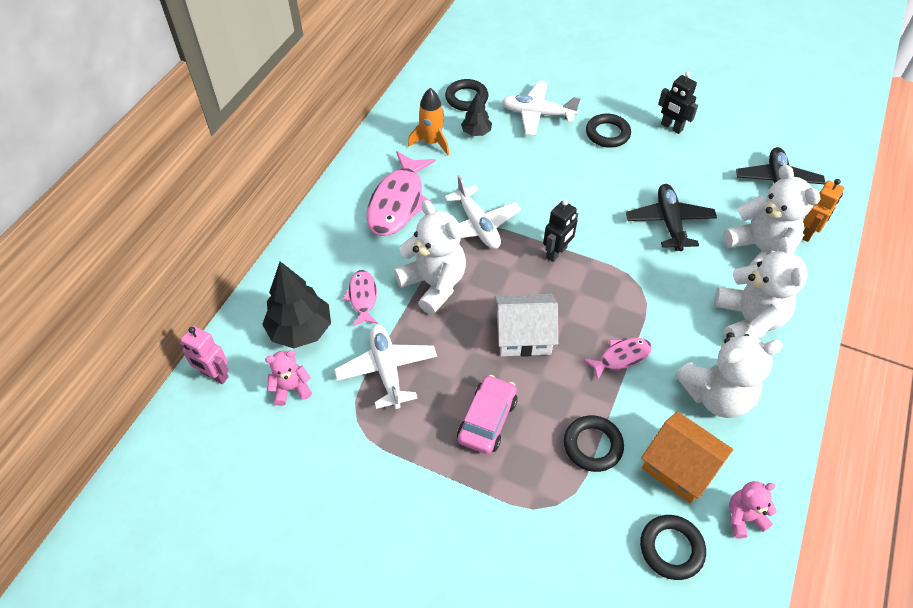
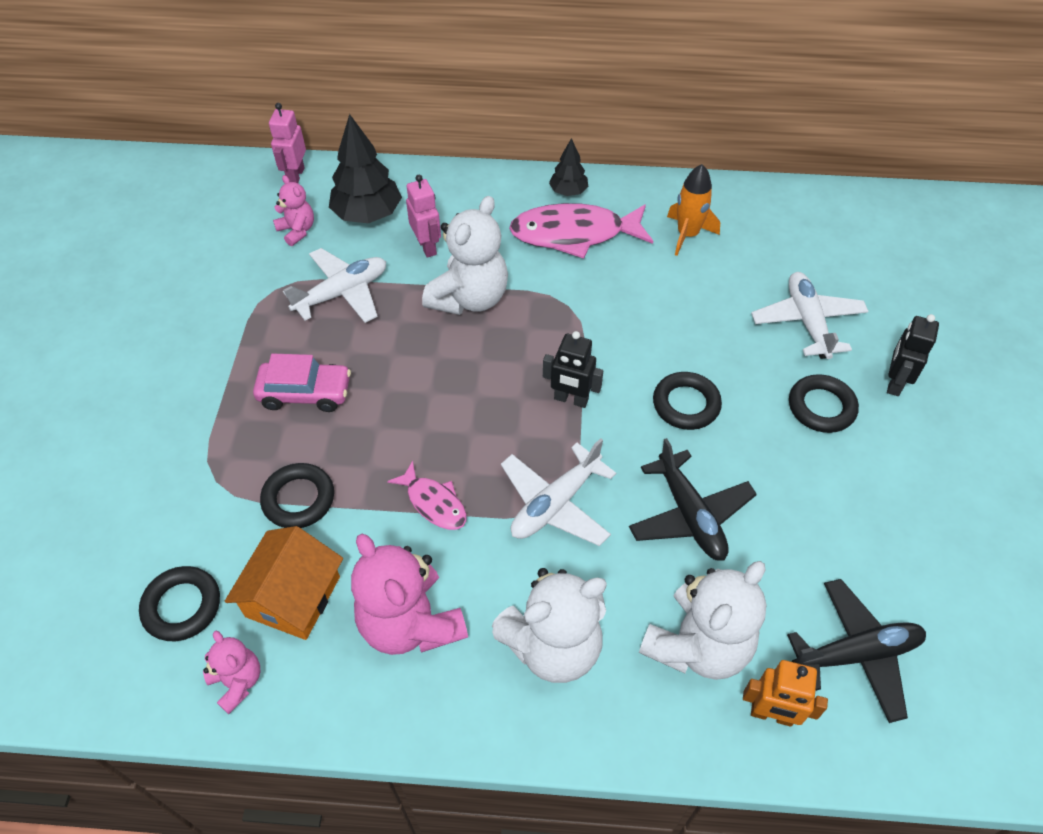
camera: 70 degrees right, 0 degrees up
pink fish [343,270,378,327] -> pink robot [406,175,441,258]
white plane [444,175,521,249] -> white plane moved to [501,438,616,546]
black ring [445,79,488,111] -> black ring moved to [653,372,722,430]
black tree [461,92,492,136] -> black tree moved to [549,138,588,196]
white house [494,294,558,357] -> none
black plane [626,184,717,251] -> black plane turned 90 degrees clockwise [629,438,757,561]
black robot [658,71,698,134] -> black robot moved to [887,314,939,396]
white teddy bear [675,332,783,418] -> pink teddy bear [351,534,468,655]

